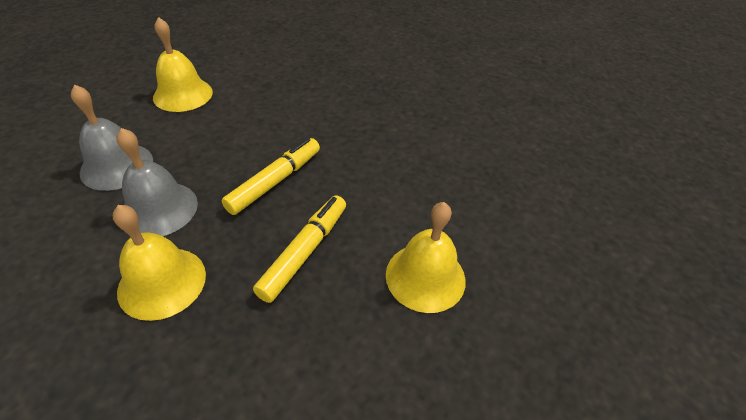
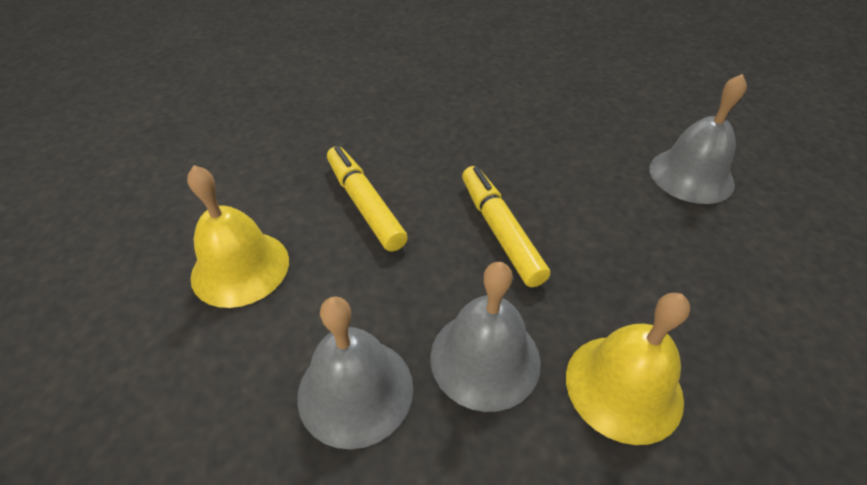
camera: 55 degrees left, 0 degrees up
yellow marker [253,195,346,303] -> yellow marker moved to [327,146,408,252]
yellow bell [386,202,466,313] -> grey bell [649,74,747,204]

